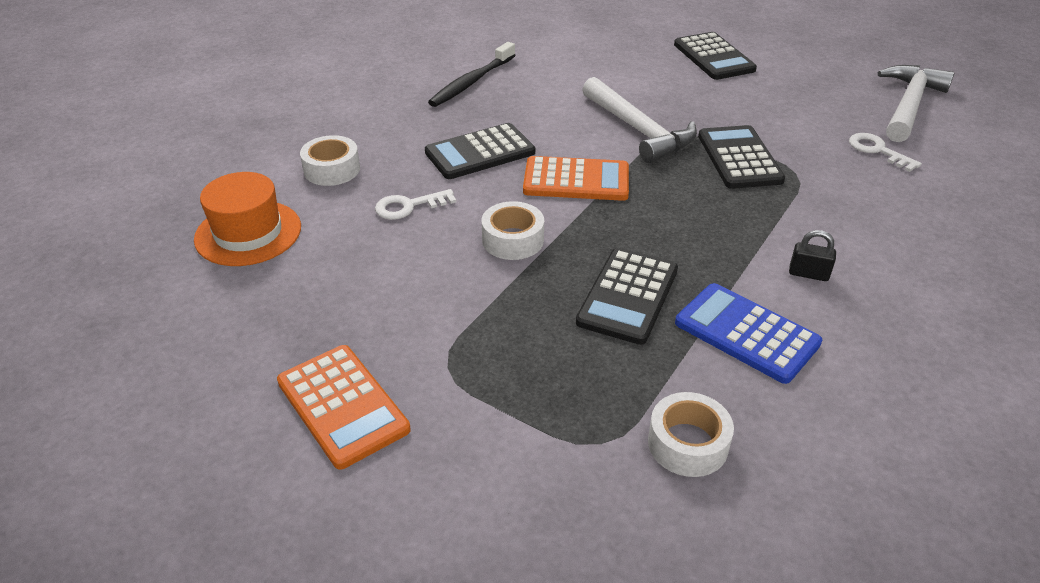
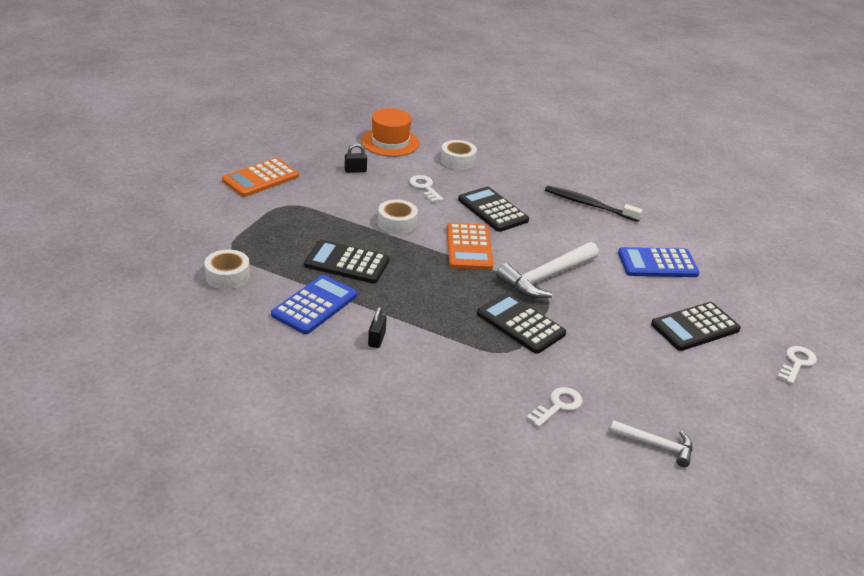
camera: 80 degrees right, 5 degrees down
black calculator [698,125,785,189] -> black calculator turned 120 degrees counterclockwise [477,293,566,354]
white hammer [878,65,955,142] -> white hammer [610,420,692,467], size x0.59
none -> black padlock [345,143,367,173]
none -> blue calculator [618,247,699,277]
none -> white key [778,346,817,384]

